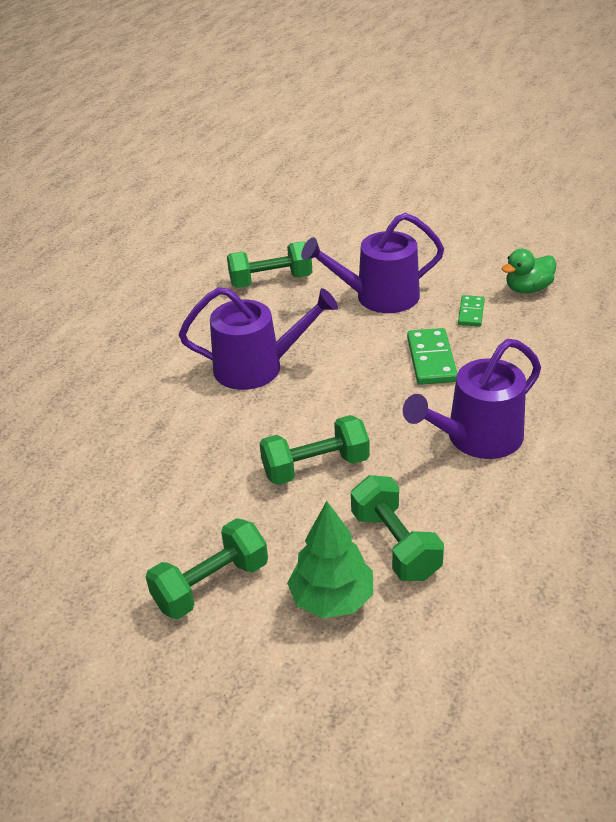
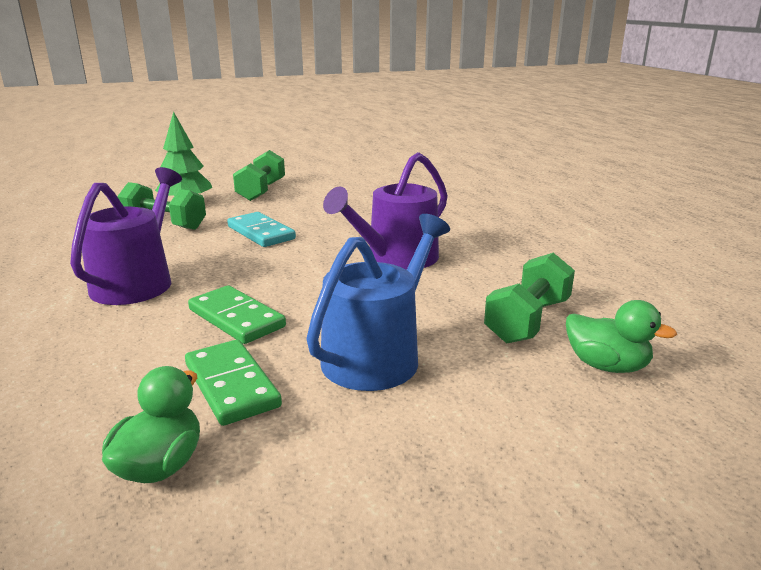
camera: 135 degrees right, 15 degrees down
green dumbbell [259,415,370,485] -> turquoise domino [227,212,296,247]
purple watering can [301,213,444,313] -> blue watering can [306,214,450,391]
green domino [458,295,485,327] -> green domino [185,340,282,426], size x1.63
none -> green duck [566,300,677,373]

